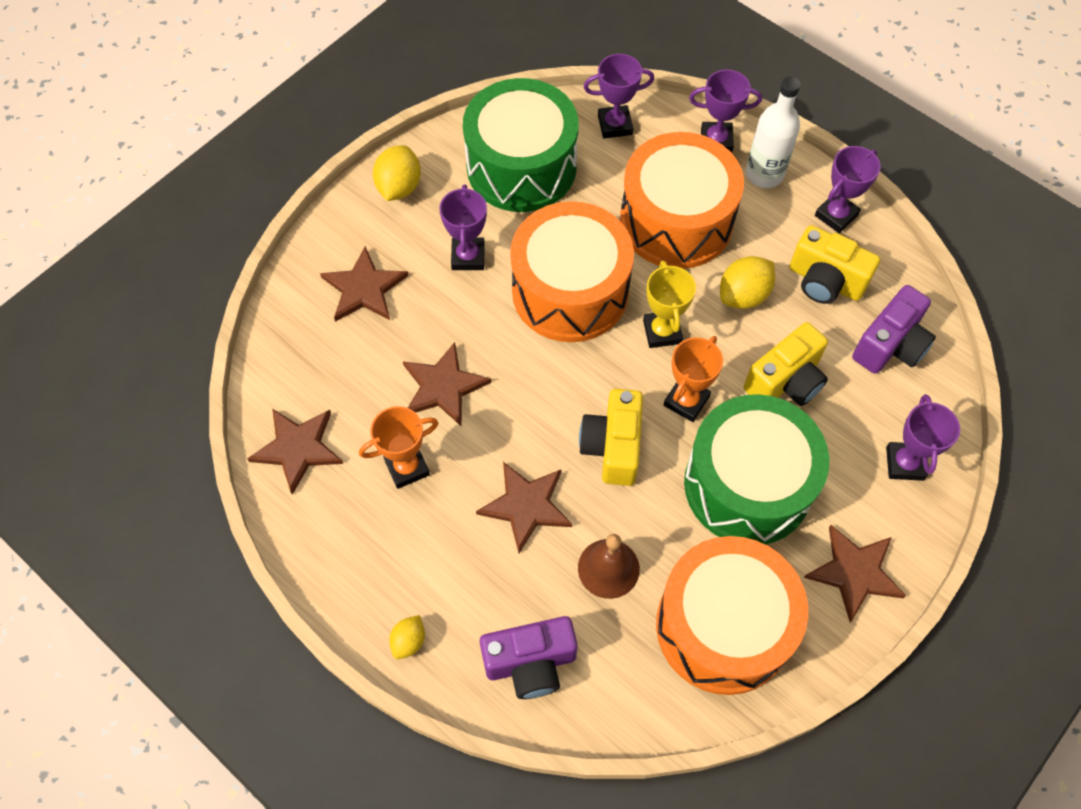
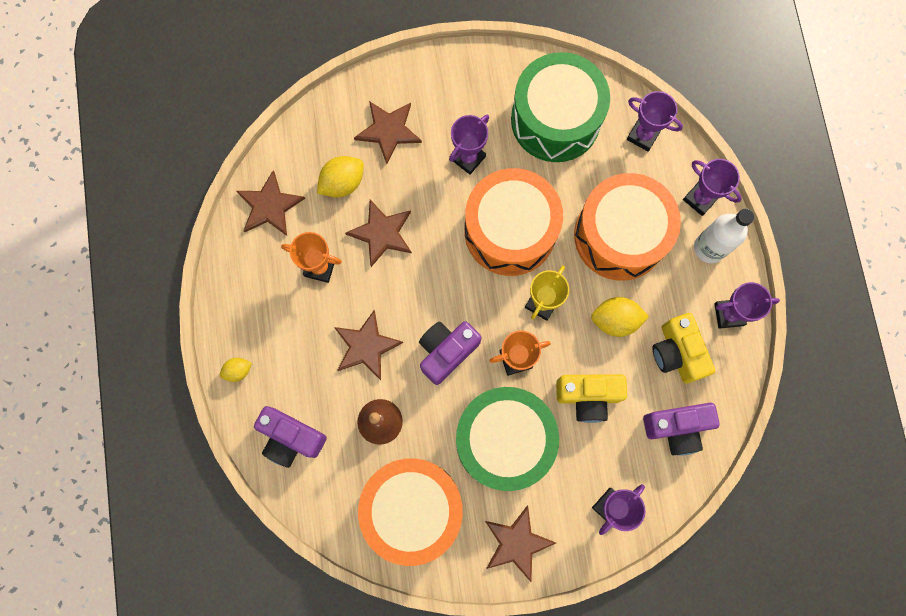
camera: 40 degrees right, 15 degrees up
yellow lemon [373,145,421,201] -> yellow lemon moved to [317,156,364,198]
yellow camera [579,389,643,486] -> purple camera [419,321,481,385]

